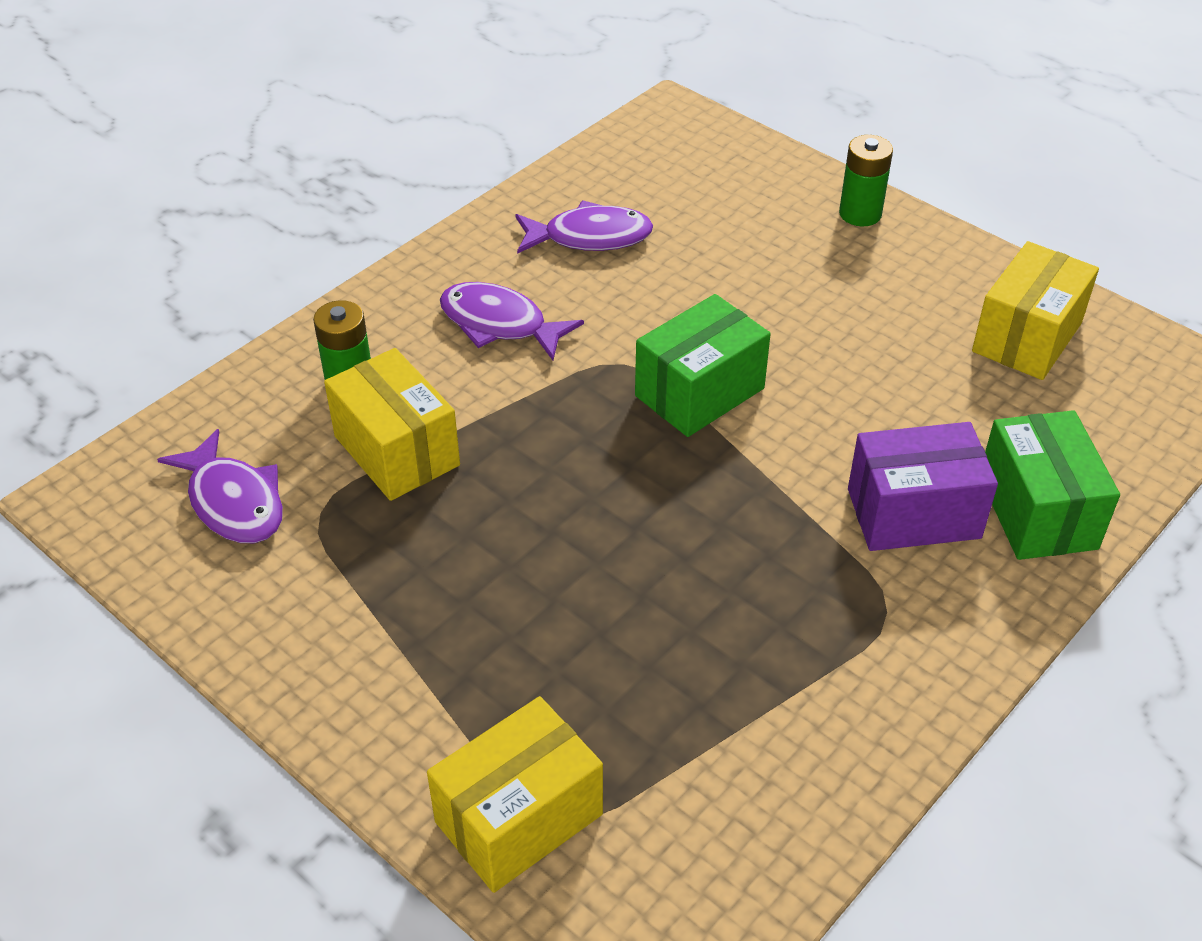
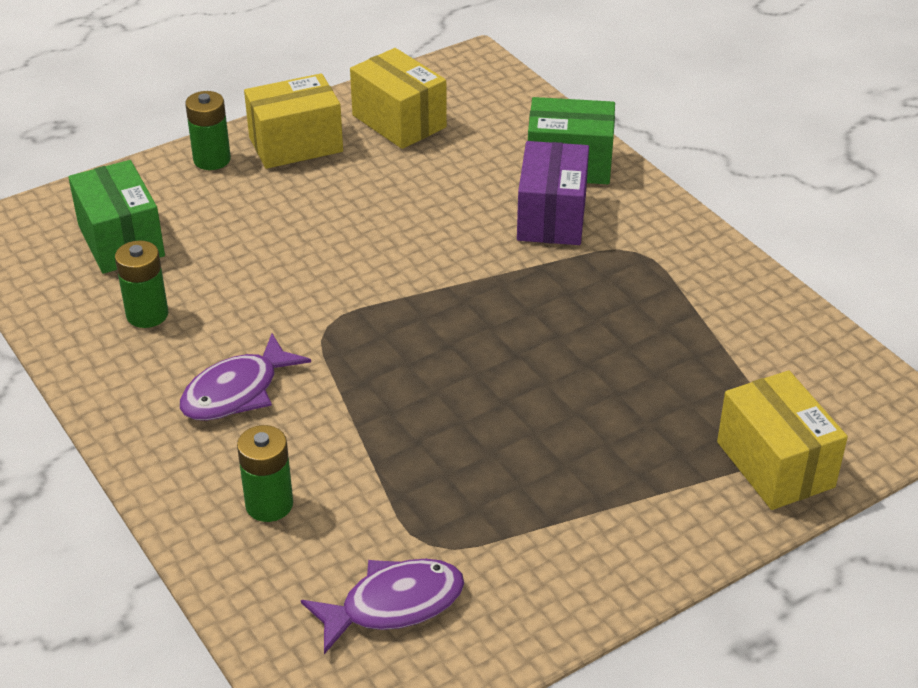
camera: 75 degrees left, 5 degrees down
yellow box [324,348,460,501] -> yellow box moved to [244,73,343,169]
purple fish [515,200,653,254] -> green battery [115,240,168,328]
green box [635,294,771,437] -> green box moved to [68,160,165,274]

